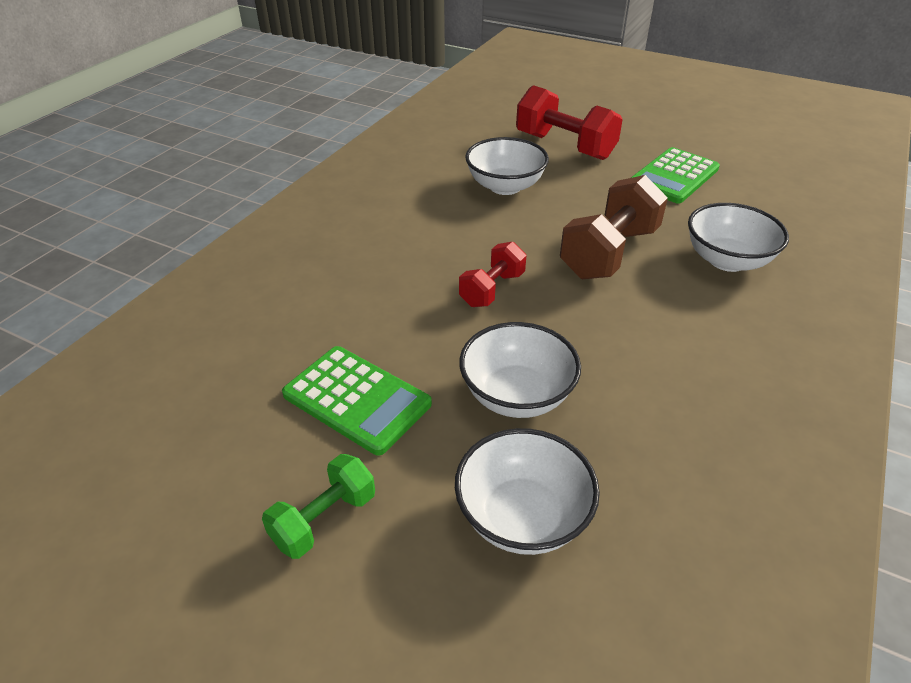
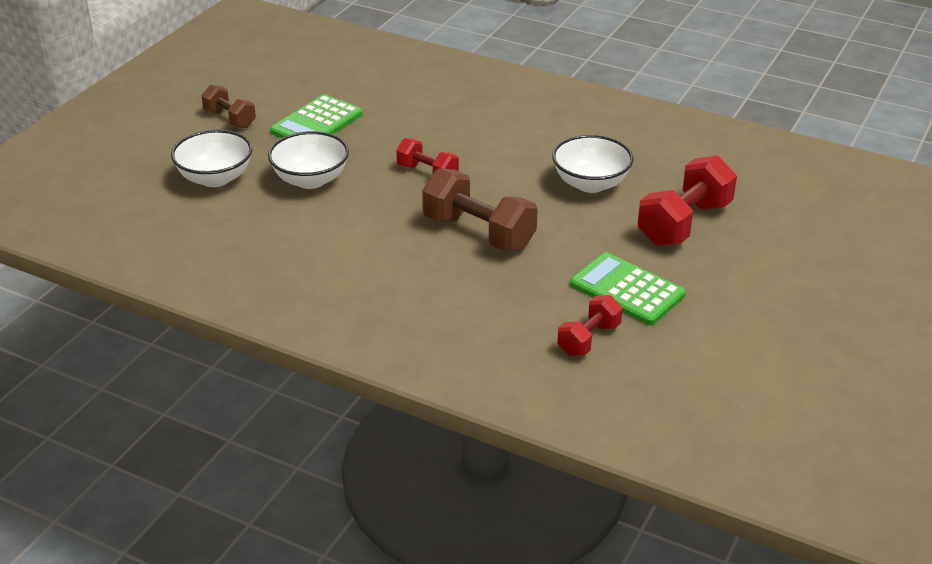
camera: 90 degrees right, 5 degrees down
green dumbbell [262,454,375,559] -> brown dumbbell [201,85,256,128]
white bowl [688,203,789,272] -> none
none -> red dumbbell [557,295,622,356]

